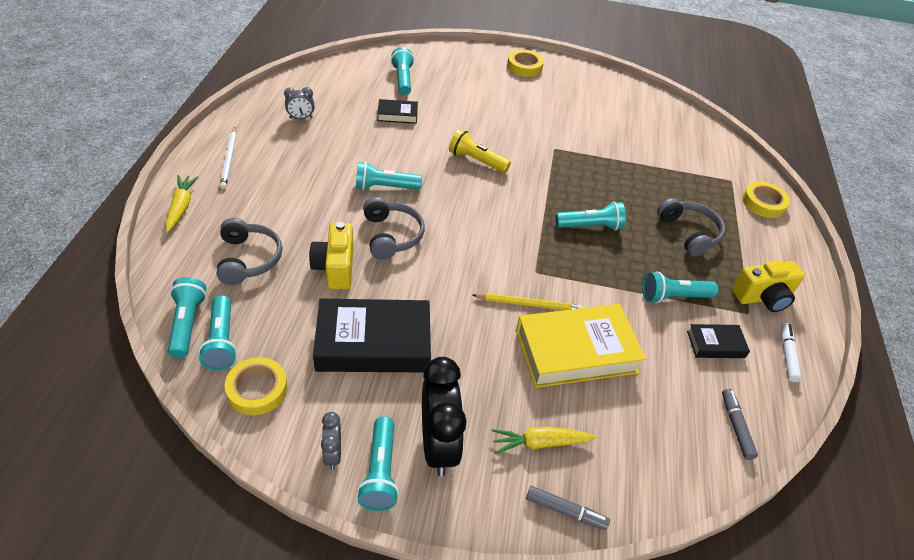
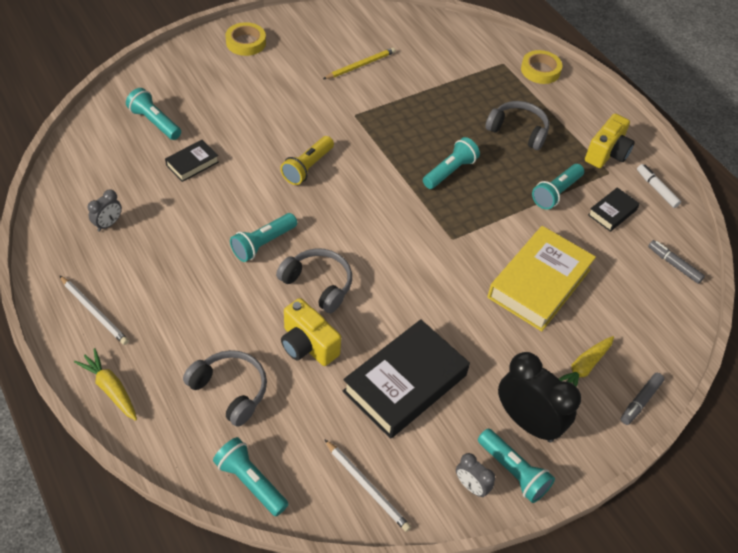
camera: 40 degrees left, 5 degrees up
turquoise flashlight [198,295,237,370] -> none
yellow tape [225,357,288,415] -> white pencil [324,439,411,532]
yellow flashlight [449,129,511,173] -> yellow flashlight turned 45 degrees counterclockwise [280,136,334,185]
yellow pencil [473,293,583,310] -> yellow pencil moved to [323,47,396,79]
grey marker [526,486,610,530] -> grey marker turned 150 degrees clockwise [621,373,664,425]

